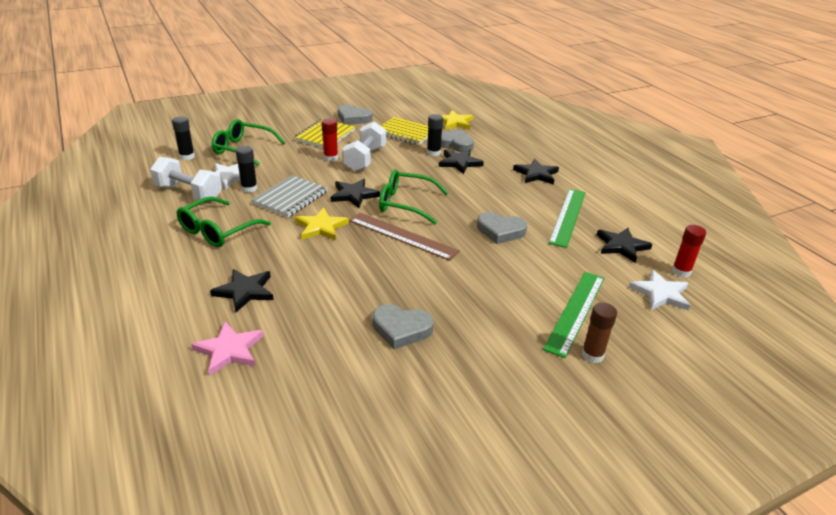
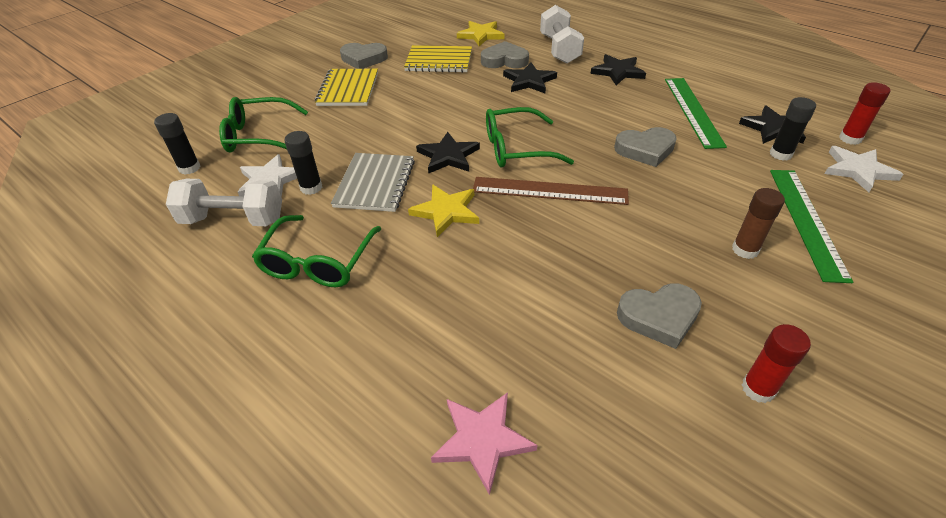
camera: 20 degrees left, 10 degrees up
black star [210,269,274,312] -> none
red glue stick [321,118,338,161] -> red glue stick moved to [742,324,811,403]
white dumbbell [343,121,386,171] -> white dumbbell moved to [540,5,584,64]
black glue stick [427,114,443,156] -> black glue stick moved to [770,97,816,161]
brown glue stick [582,302,617,363] -> brown glue stick moved to [732,188,785,259]

